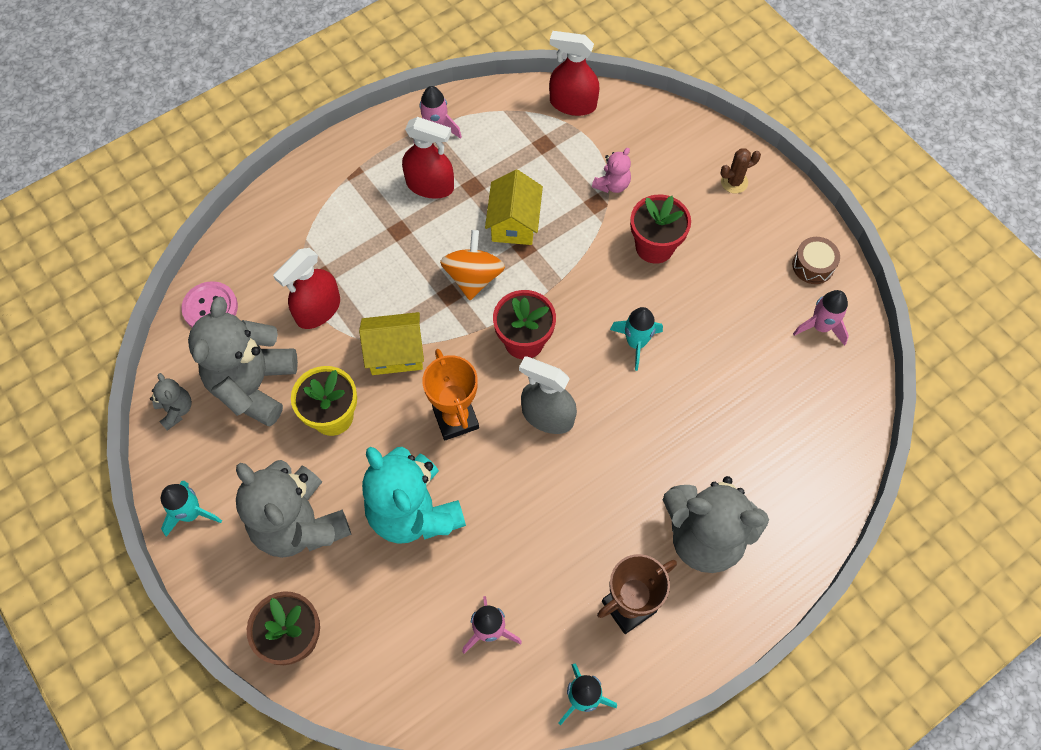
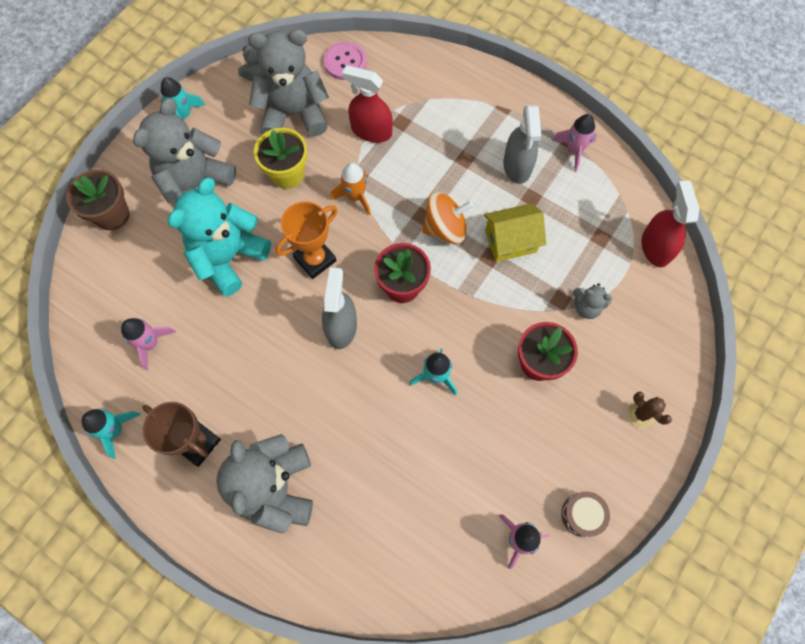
camera: 70 degrees right, 5 degrees up
yellow house [359,312,424,375] -> orange rocket [330,163,371,215]
red spray bottle [402,117,454,199] -> grey spray bottle [503,105,542,184]
pink teddy bear [592,148,631,193] -> grey teddy bear [573,283,612,319]

